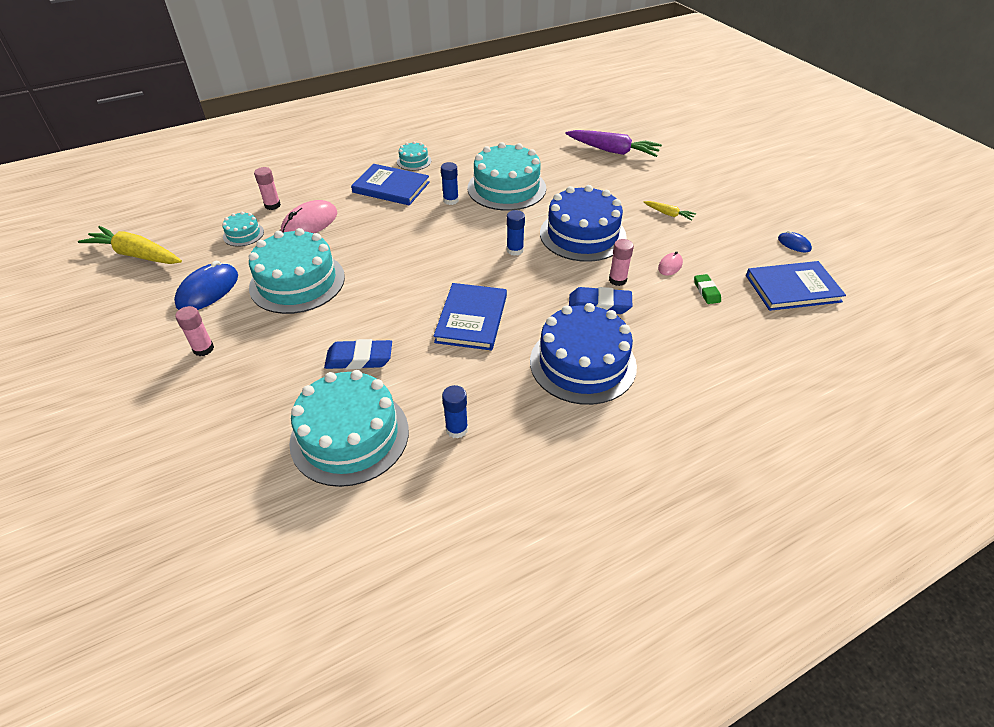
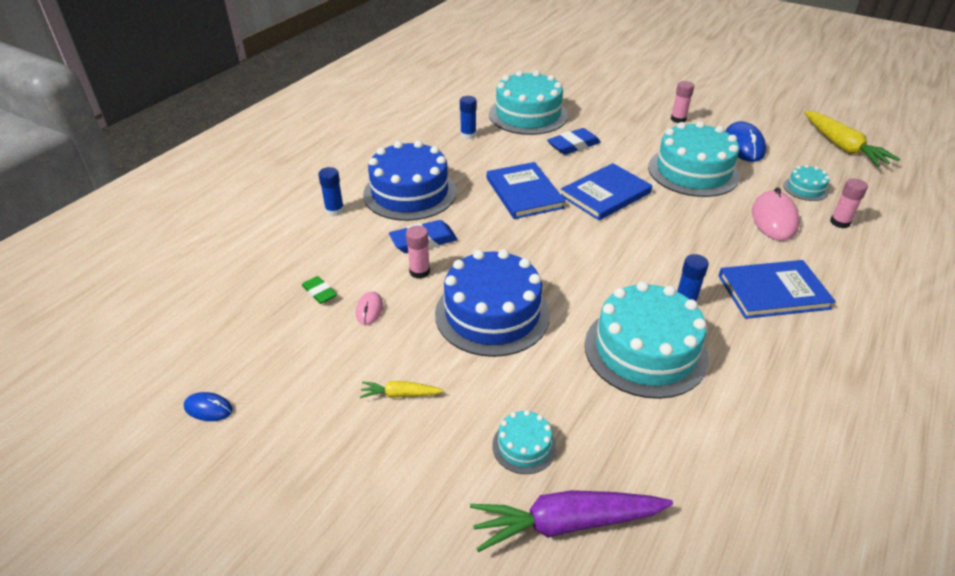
camera: 150 degrees right, 5 degrees down
yellow carrot [78,226,182,264] -> yellow carrot turned 75 degrees clockwise [804,111,900,167]
turquoise cake [397,141,431,171] -> turquoise cake moved to [492,410,556,474]
blue glue stick [507,210,525,256] -> blue glue stick moved to [318,167,344,216]
blue book [746,261,846,311] -> blue book moved to [561,163,652,221]

